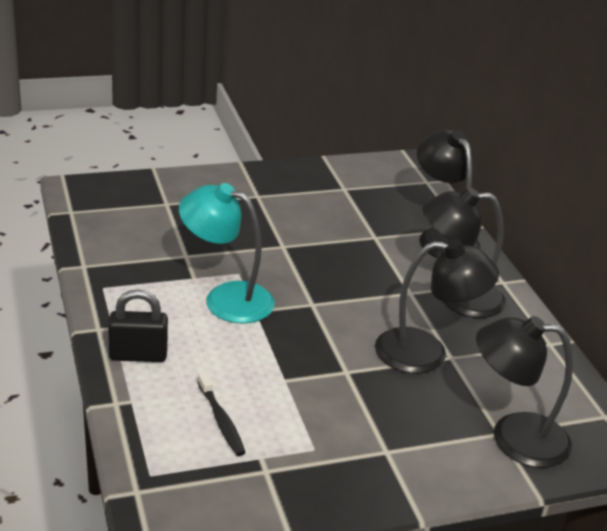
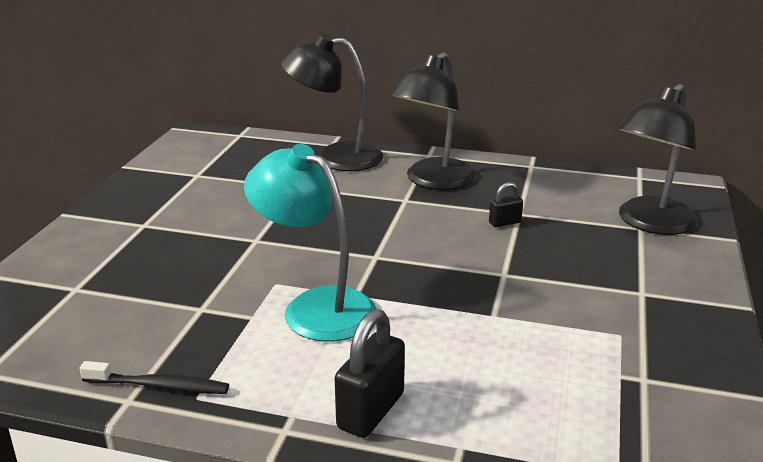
camera: 55 degrees left, 5 degrees down
turquoise lamp [179,183,275,324] -> turquoise lamp turned 75 degrees clockwise [244,144,377,342]
black toothbrush [197,372,246,456] -> black toothbrush moved to [80,361,229,394]
black lamp [375,239,499,374] -> black padlock [489,182,523,227]

